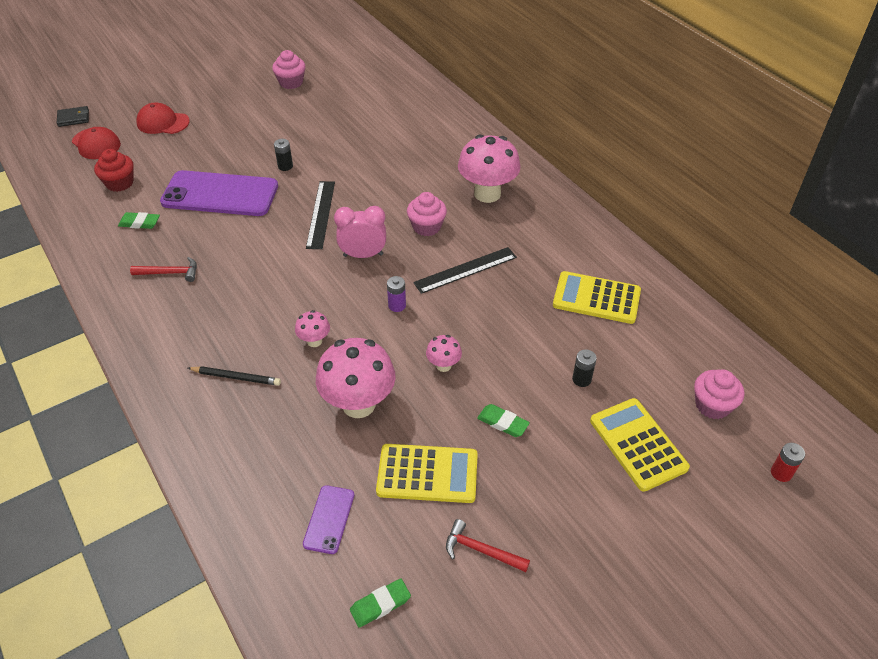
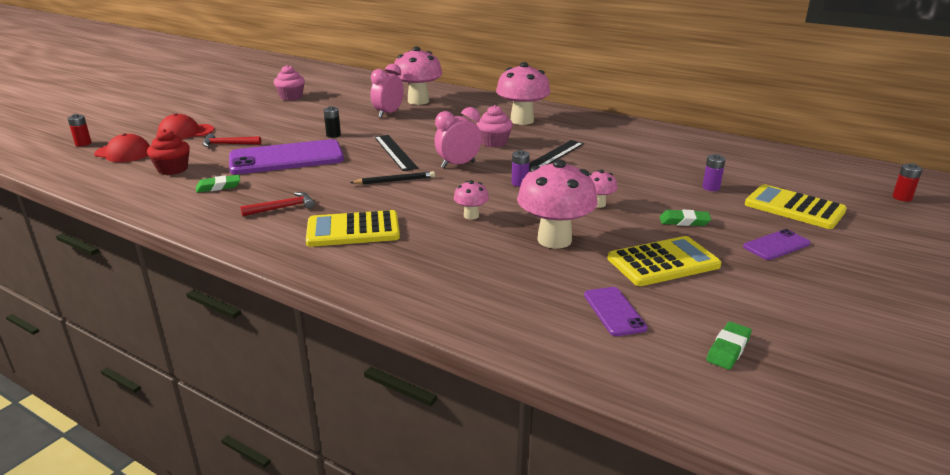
camera: 25 degrees left, 20 degrees down
black wallet [57,106,89,127] -> red battery [67,114,92,146]
black pencil [188,366,281,386] -> black pencil moved to [350,171,435,185]
red hammer [446,519,530,572] -> red hammer moved to [203,133,261,147]
yellow calculator [553,271,641,324] -> yellow calculator moved to [306,210,400,247]
black battery [572,349,597,387] -> purple battery [702,154,726,191]
pink cupcake [694,369,744,419] -> none
none -> pink clock [371,64,404,118]
none -> pink mushroom [394,47,442,105]
none -> purple phone [743,229,810,260]

